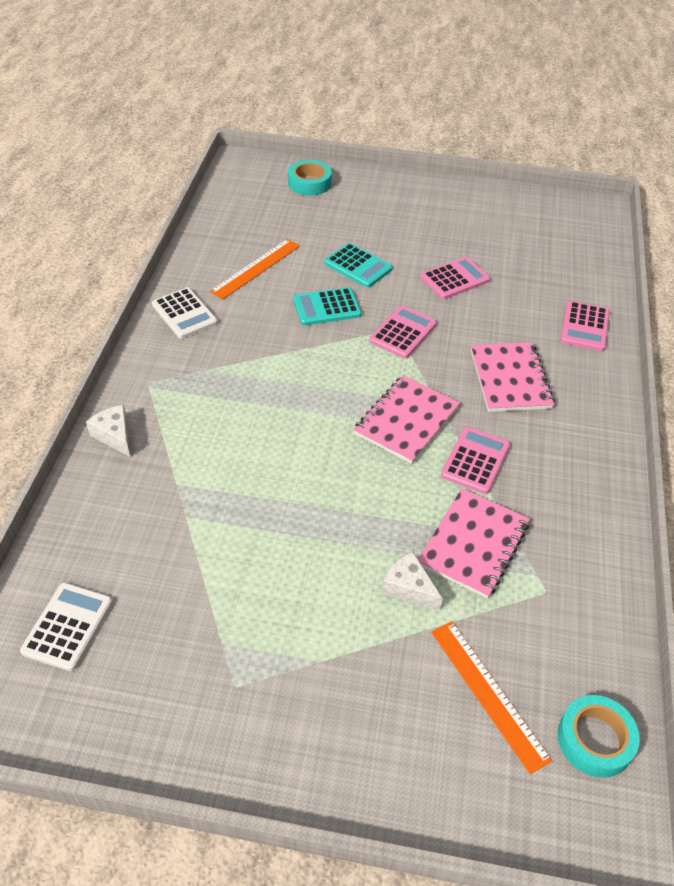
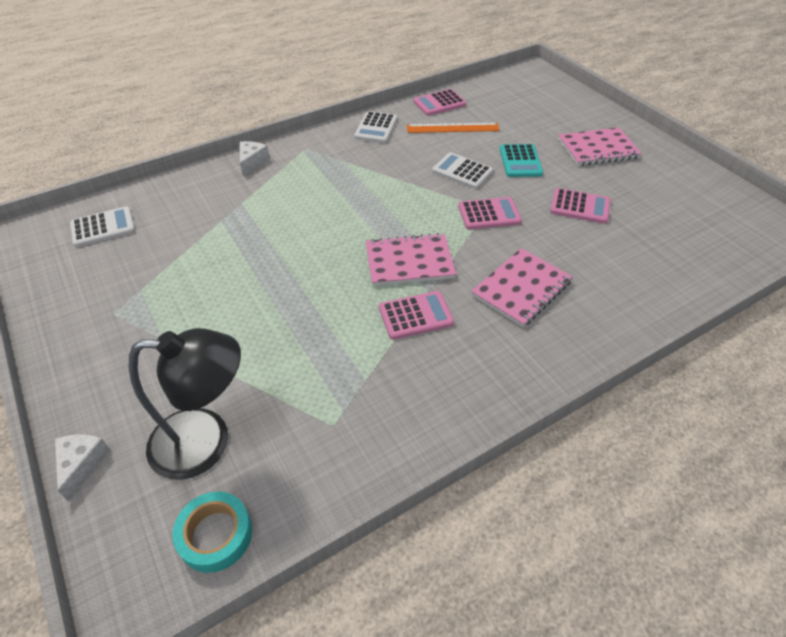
camera: 50 degrees right, 0 degrees up
turquoise tape [288,160,332,196] -> none
turquoise calculator [293,287,362,325] -> white calculator [432,152,493,189]
white cheese [382,552,443,611] -> white cheese moved to [55,435,111,502]
pink notebook [418,488,530,599] -> pink notebook moved to [558,127,642,166]
orange ruler [431,621,552,774] -> black lamp [129,328,241,480]
pink calculator [560,301,610,351] -> pink calculator moved to [413,89,466,116]

